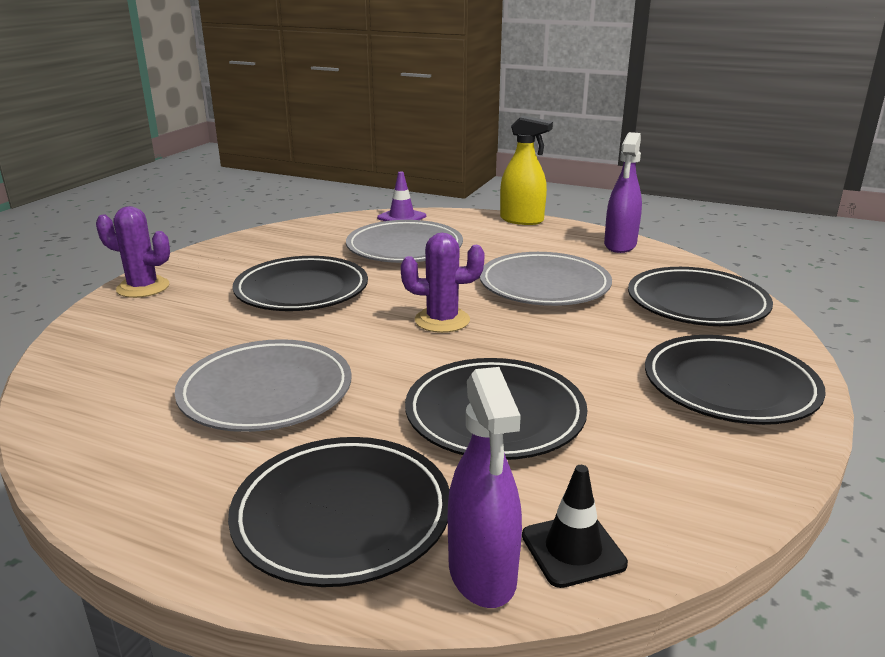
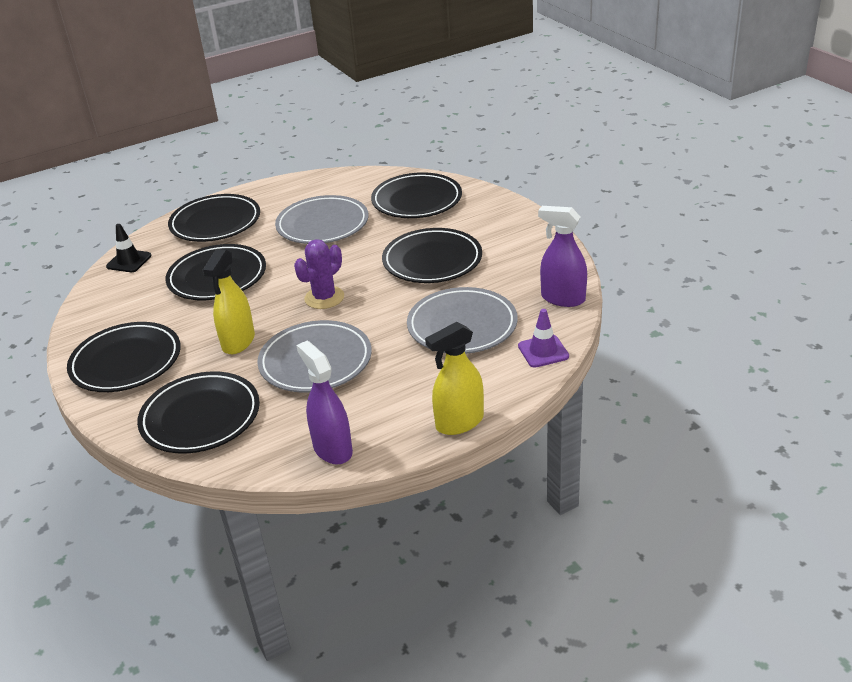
camera: 130 degrees right, 10 degrees up
purple cactus [96,206,170,298] -> none
purple spray bottle [448,367,522,608] -> purple spray bottle moved to [538,206,587,307]
none -> yellow spray bottle [203,249,255,354]
none -> black plate [371,172,462,218]

